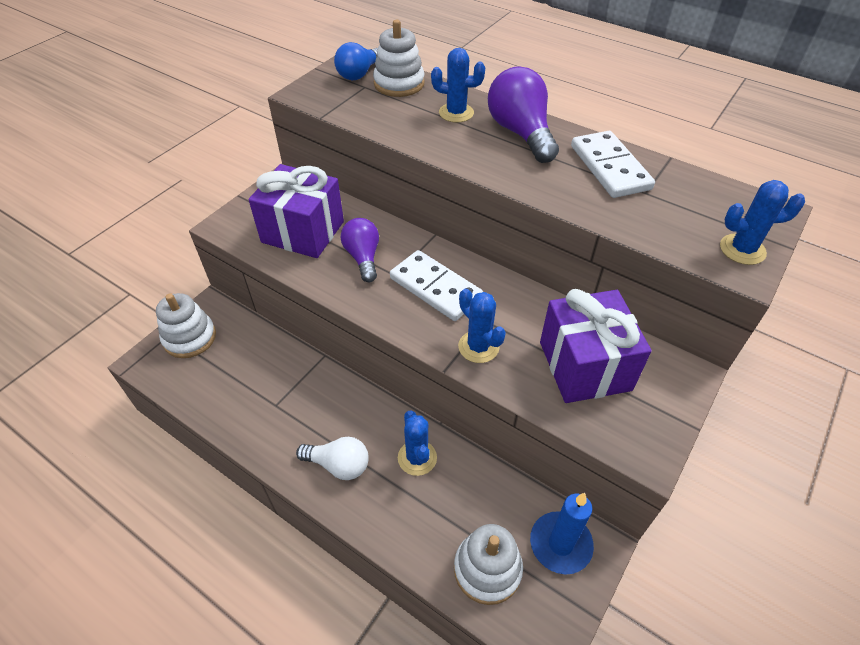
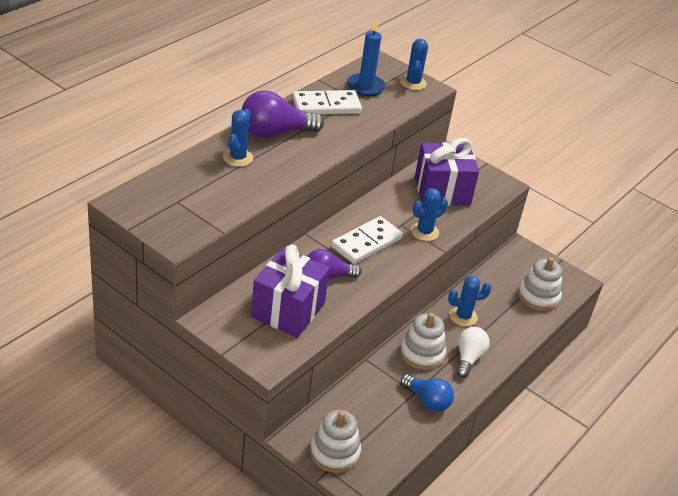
camera: 90 degrees left, 10 degrees down
blue light bulb [334,42,378,80] -> blue light bulb moved to [401,374,454,412]
white stacking toy [373,20,425,97] -> white stacking toy moved to [400,313,446,370]
blue candle [530,493,594,574] -> blue candle moved to [347,20,386,96]

